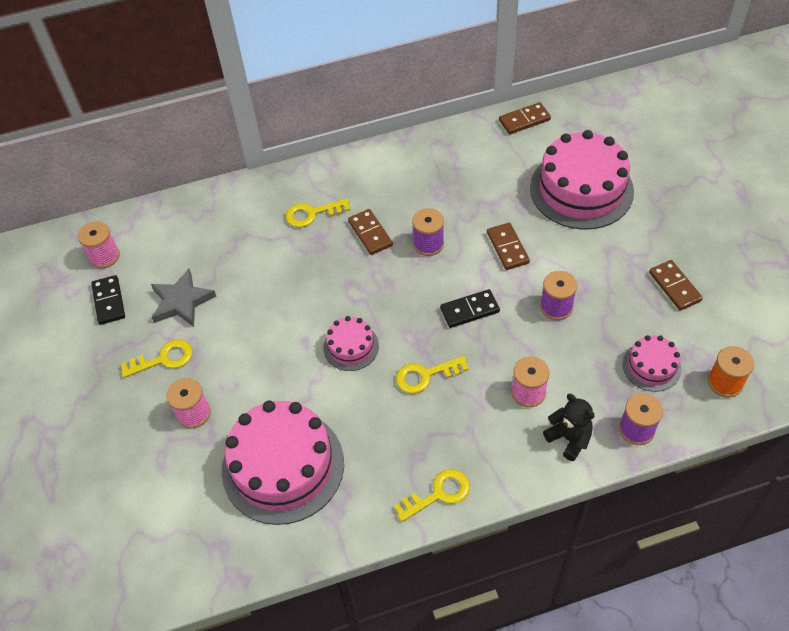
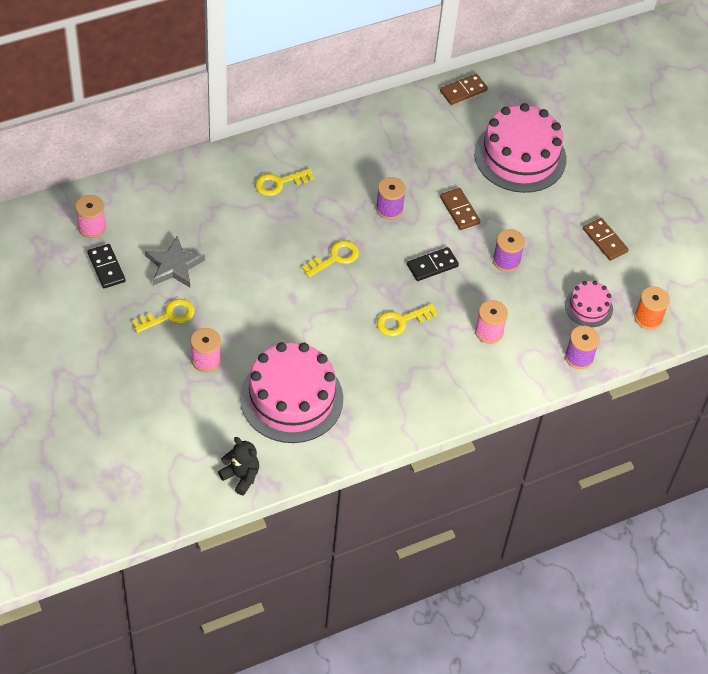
camera: 15 degrees left, 0 degrees up
pink cake [323,316,379,371] -> none
brown domino [348,209,393,255] -> none
yellow key [394,469,470,522] -> yellow key moved to [302,240,359,277]
black teddy bear [543,394,595,461] -> black teddy bear moved to [218,437,259,495]

